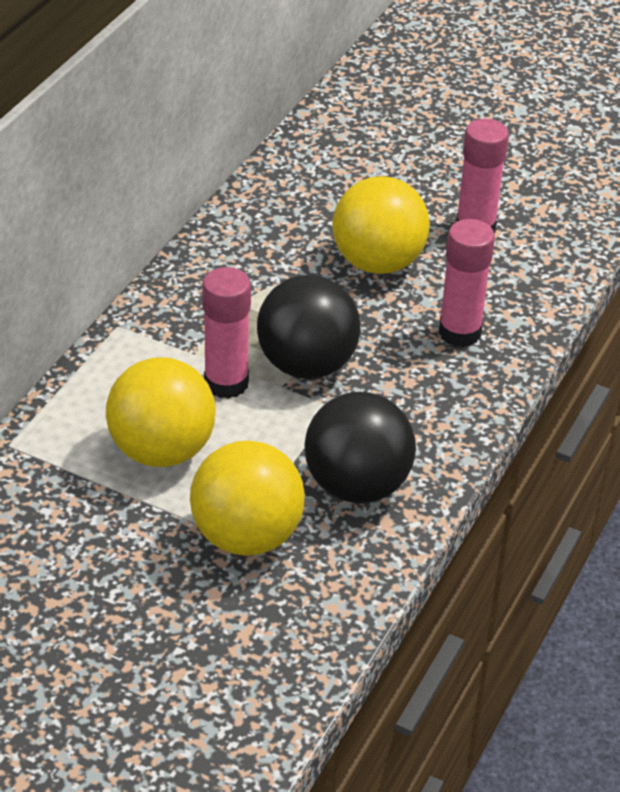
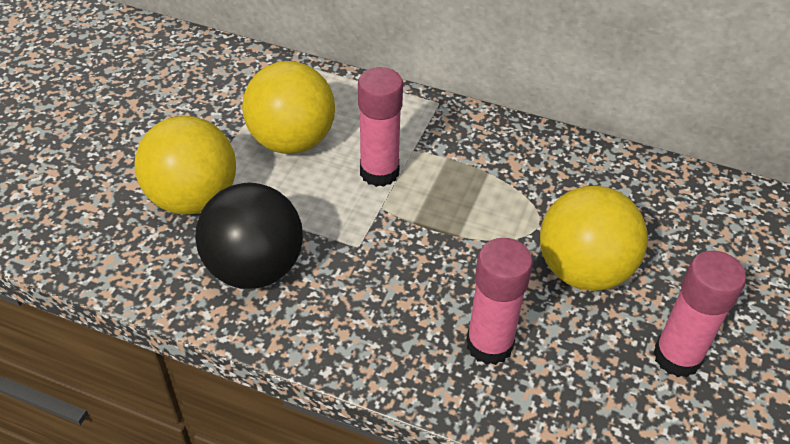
camera: 85 degrees right, 5 degrees up
black ball [257,275,361,379] -> none

